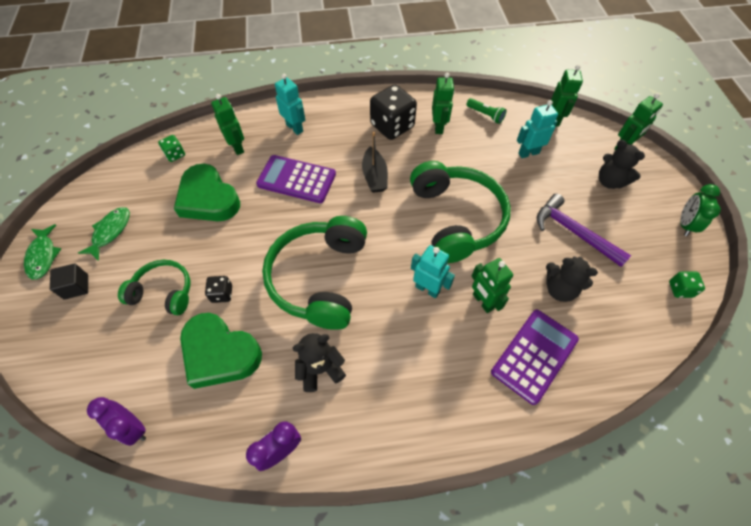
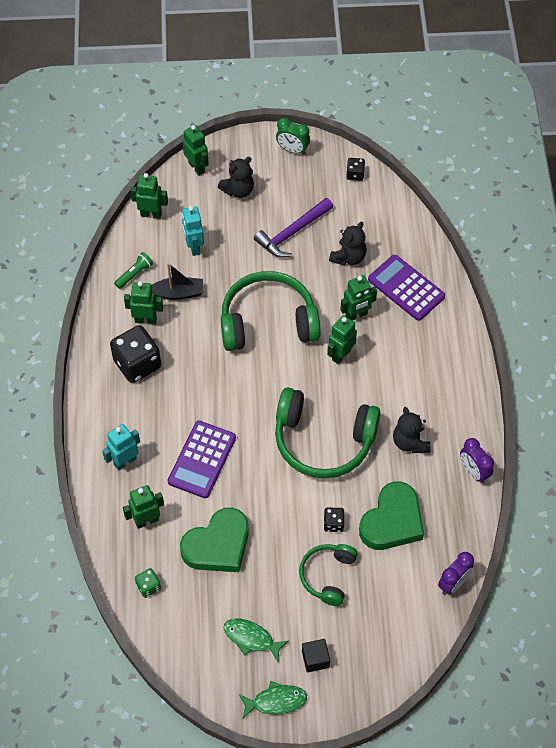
camera: 85 degrees left, 0 degrees up
black boat [362,132,388,193] -> black boat moved to [152,263,204,300]
turquoise robot [411,245,455,298] -> green robot [327,315,357,364]
green dice [669,272,705,298] -> black dice [346,158,365,181]

